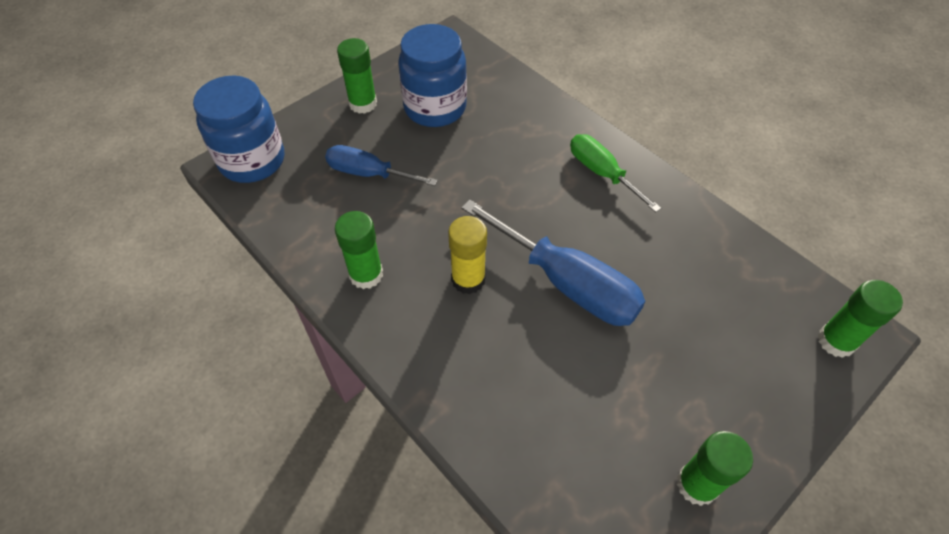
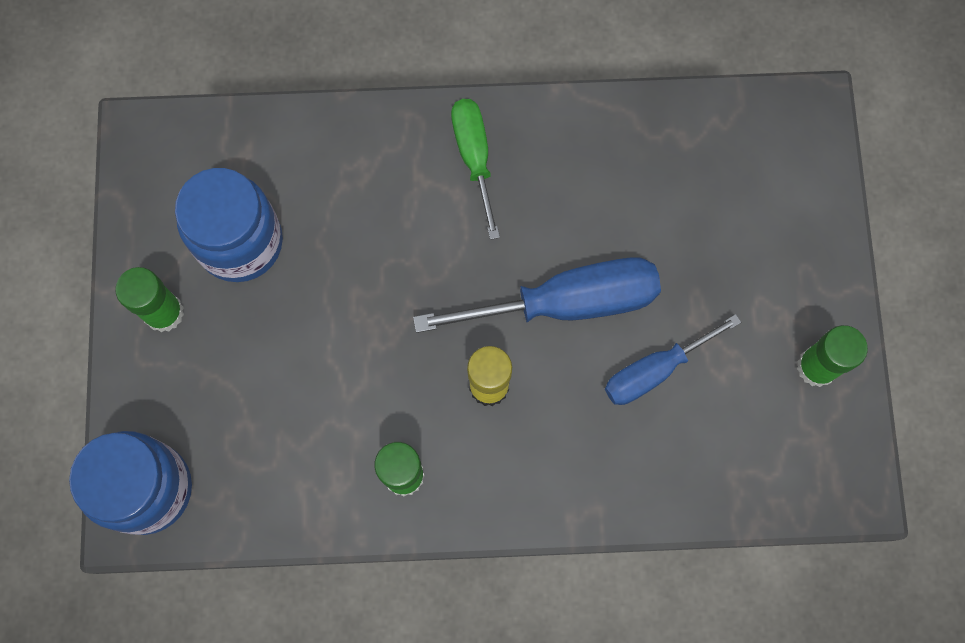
camera: 50 degrees left, 20 degrees up
blue screwdriver [325,145,438,186] -> blue screwdriver moved to [605,314,741,405]
green screwdriver [570,134,661,212] -> green screwdriver turned 75 degrees clockwise [451,99,500,240]
green glue stick [818,280,903,358] -> none

